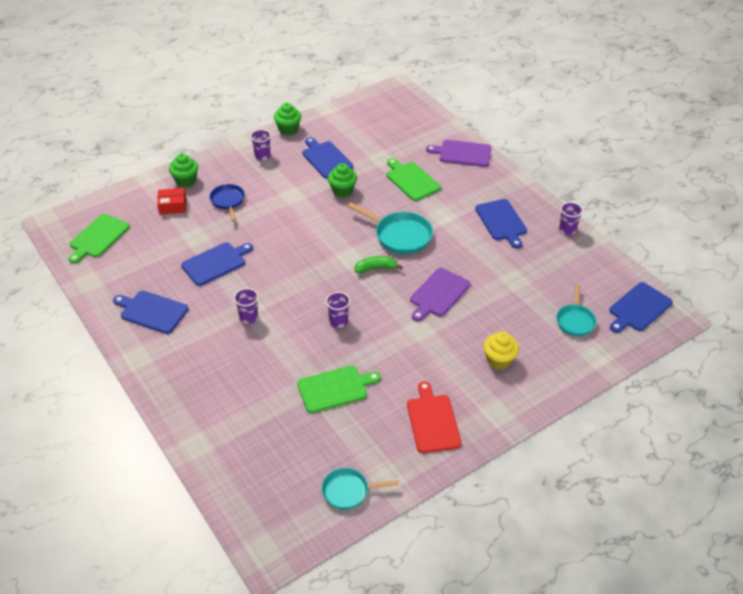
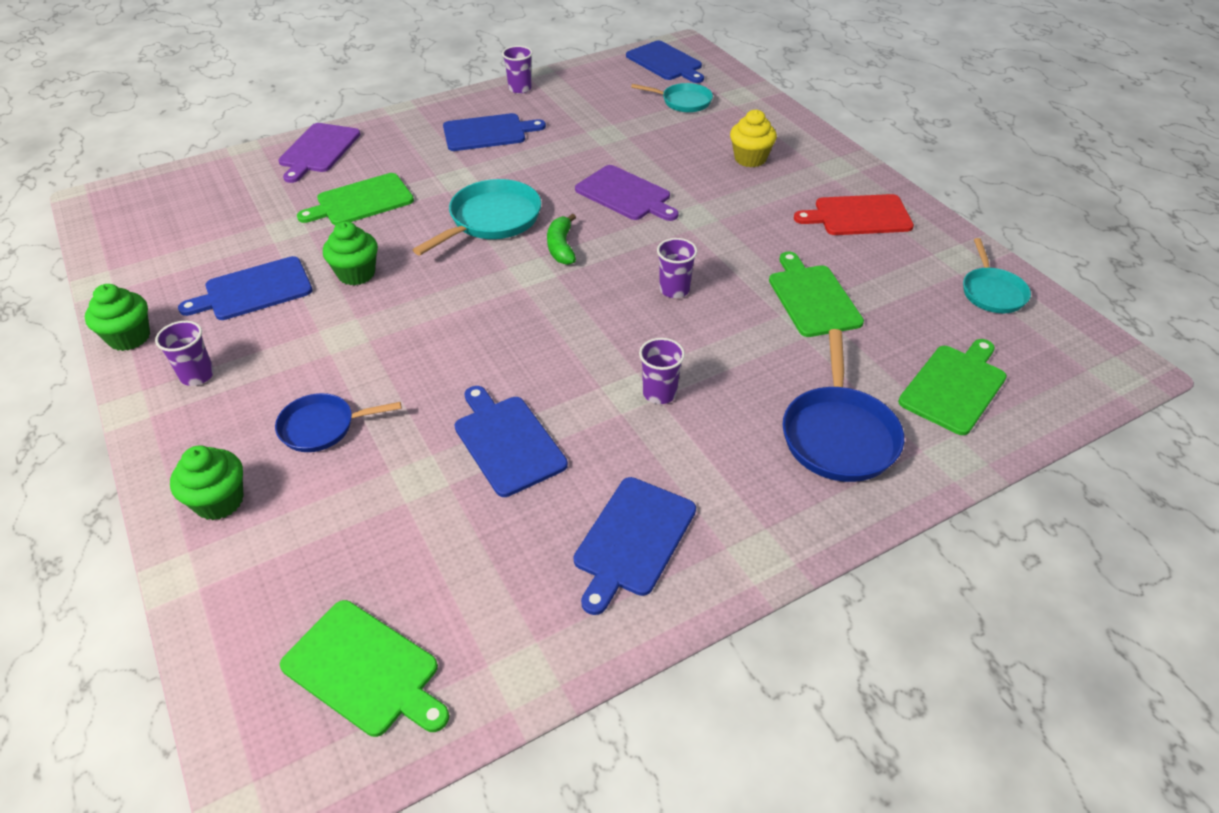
camera: 85 degrees left, 0 degrees up
red box [157,188,186,215] -> none
none -> blue pan [783,329,904,482]
none -> green cutting board [898,339,1007,435]

